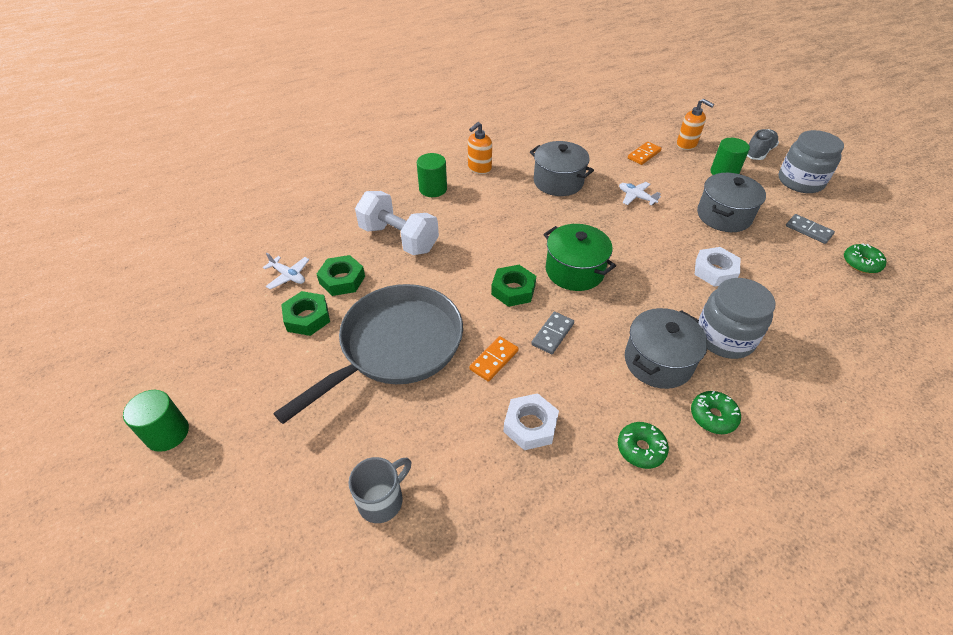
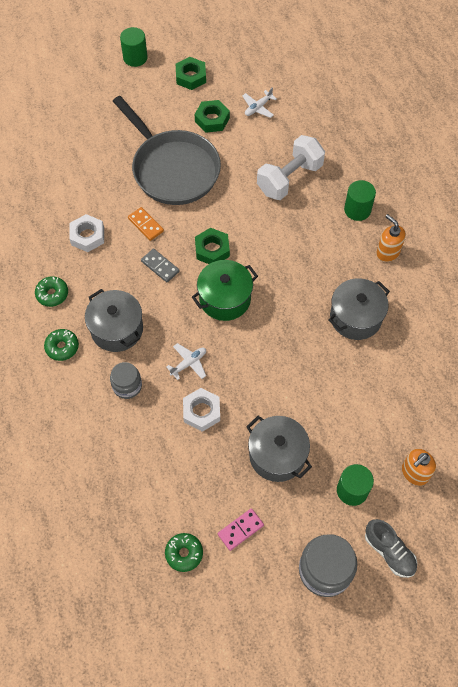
camera: 100 degrees right, 15 degrees up
green nut [317,255,365,296] -> green nut moved to [176,57,206,90]
grey mug [349,457,411,523] -> none
white plane [619,182,661,205] -> white plane moved to [166,343,206,380]
orange domino [628,142,662,165] -> none
grey jar [698,278,776,359] -> grey jar [110,362,142,399], size x0.61
grey domino [786,214,835,244] -> pink domino [218,508,264,551]

